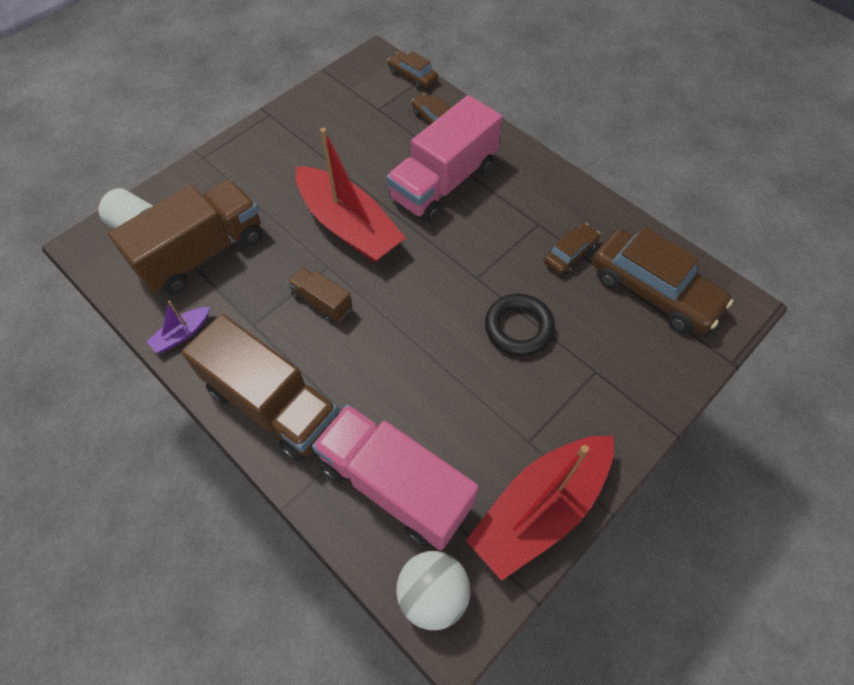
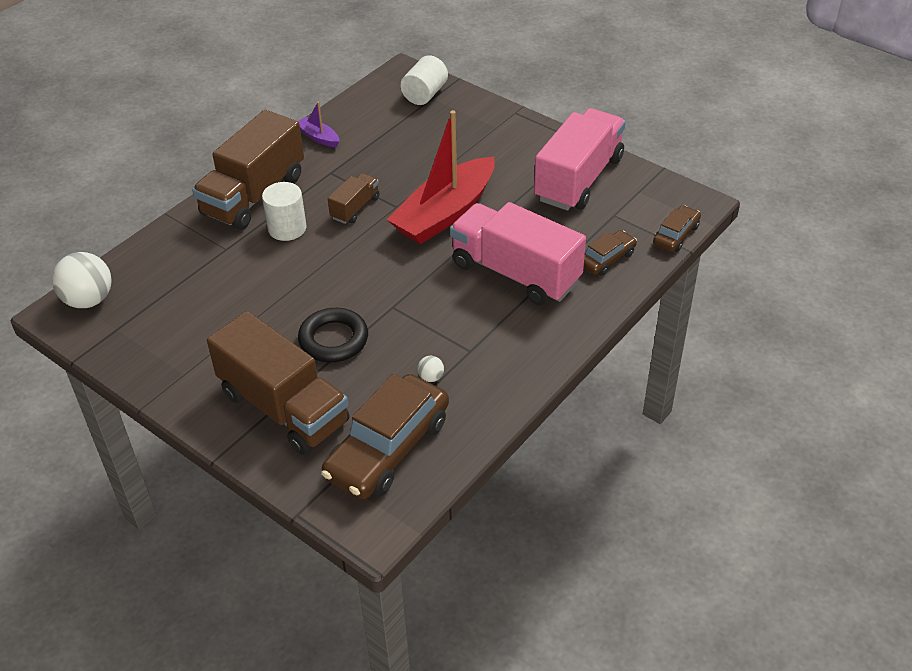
camera: 85 degrees right, 15 degrees down
brown truck [108,179,262,294] -> brown truck moved to [207,311,350,455]
pink truck [312,404,479,550] -> pink truck moved to [534,108,626,211]
red boat [466,436,614,581] -> none
brown car [544,223,600,274] -> white ball [418,356,444,382]
none -> white cylinder [262,182,306,241]

